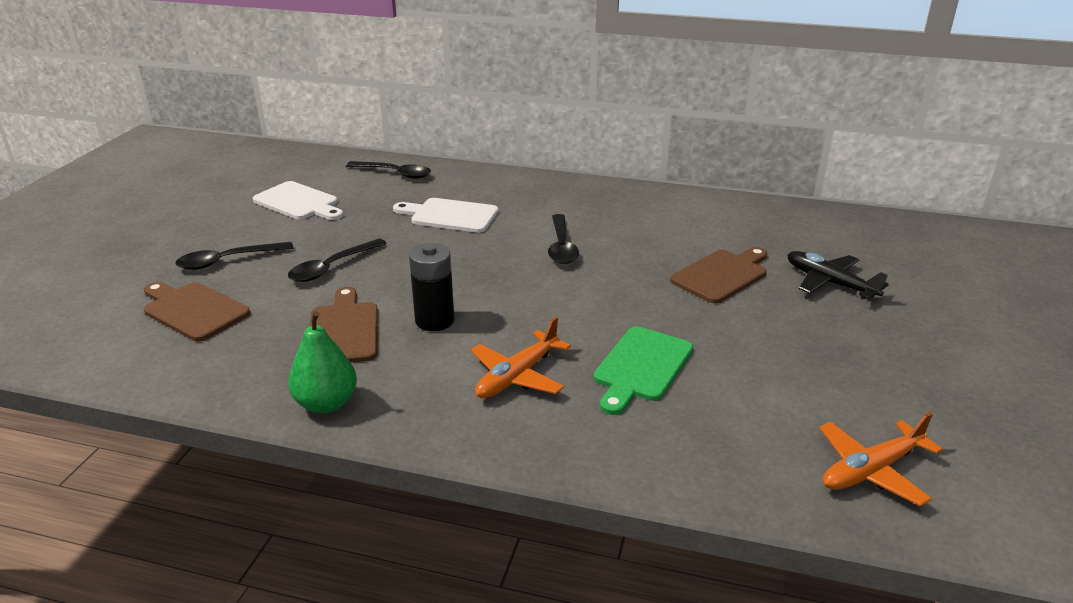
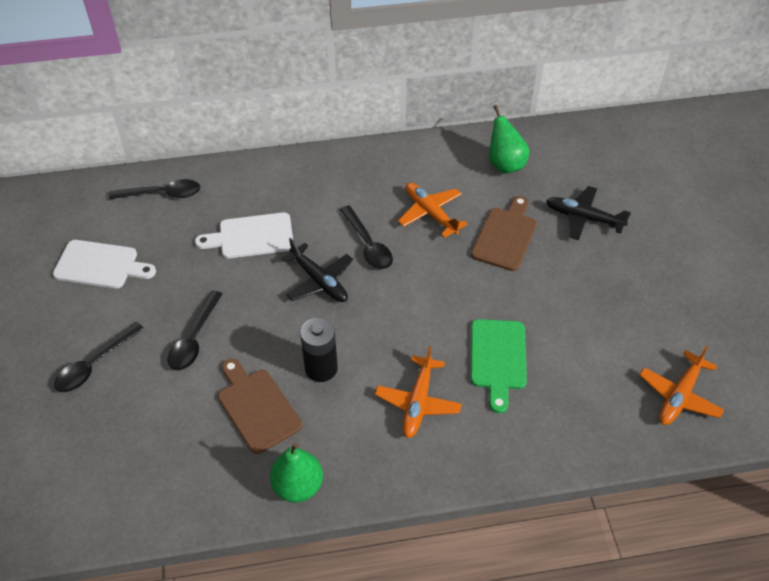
camera: 25 degrees left, 20 degrees up
brown cutting board [144,282,250,342] -> none
none -> black plane [281,238,353,302]
none -> orange plane [398,182,468,238]
none -> green pear [489,105,530,174]

